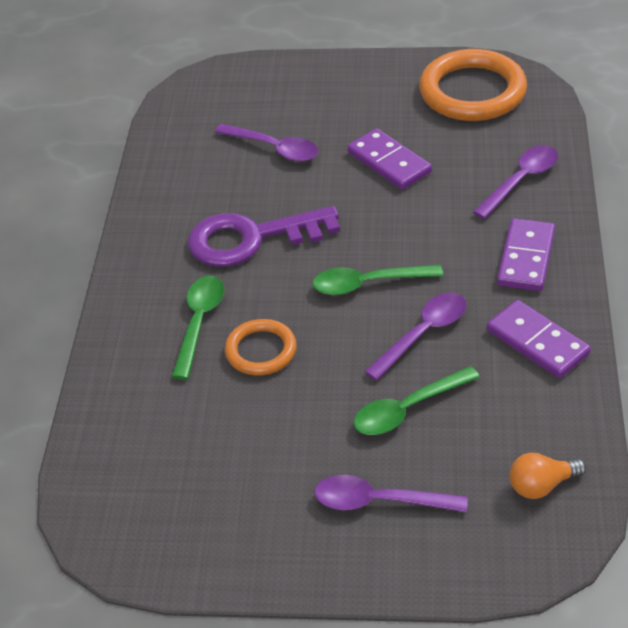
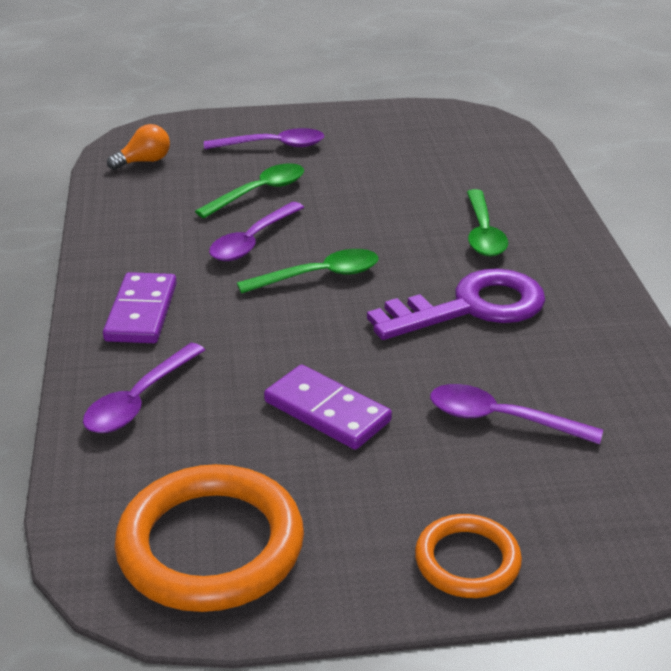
camera: 165 degrees right, 10 degrees down
orange ring [225,319,297,376] -> orange ring moved to [415,514,522,598]
purple domino [487,300,591,378] -> none

